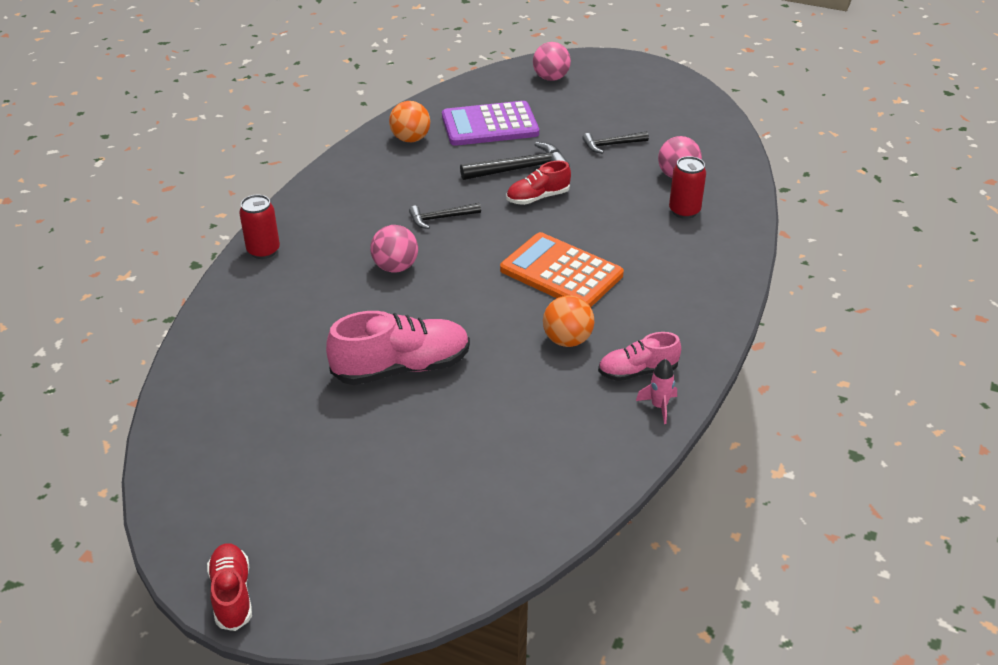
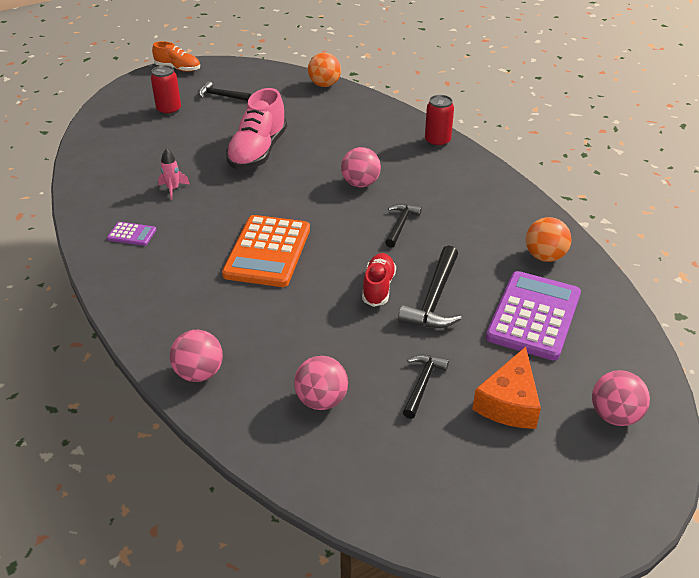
camera: 125 degrees right, 0 degrees up
red shoe [207,543,252,631] -> orange shoe [152,41,200,72]
orange calculator [500,232,624,307] -> orange calculator turned 120 degrees clockwise [222,215,310,287]
orange ball [543,295,594,347] -> orange ball moved to [308,53,341,87]
pink shoe [598,332,681,381] -> purple calculator [107,222,156,246]
pink rocket [636,359,677,424] -> pink rocket moved to [158,148,190,200]
red can [669,156,706,219] -> red can moved to [151,65,181,115]
none -> pink ball [170,330,223,382]
none -> black hammer [199,81,251,101]
none -> orange cheese [472,347,541,429]

